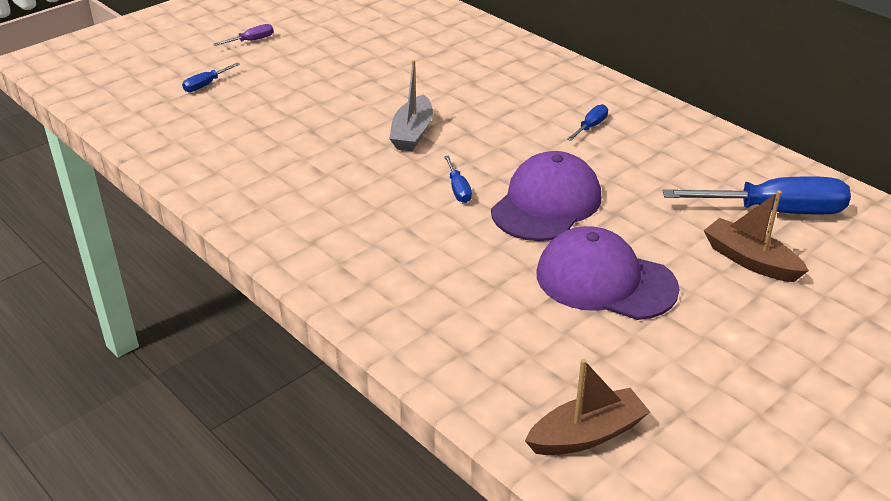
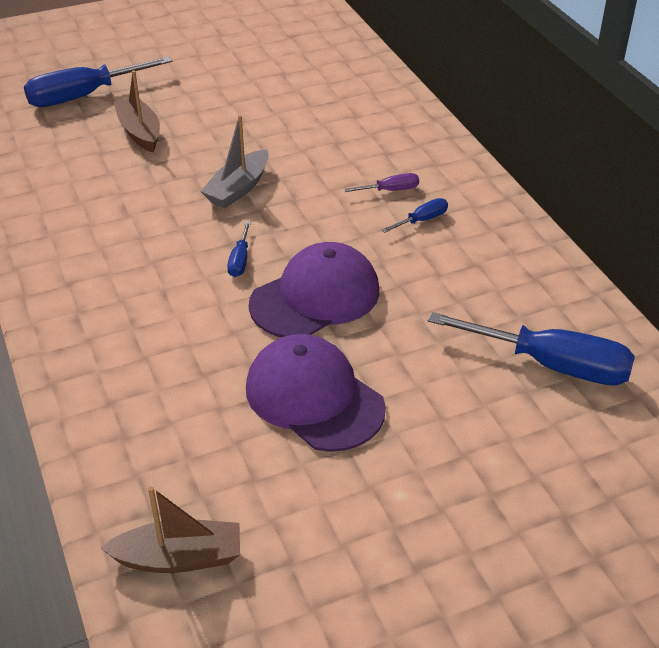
camera: 20 degrees right, 5 degrees up
blue screwdriver [182,62,240,92] -> blue screwdriver [24,56,173,107], size x2.23
purple screwdriver [213,24,274,46] -> purple screwdriver moved to [344,173,419,192]
brown boat [703,190,809,282] -> brown boat moved to [114,70,160,152]

